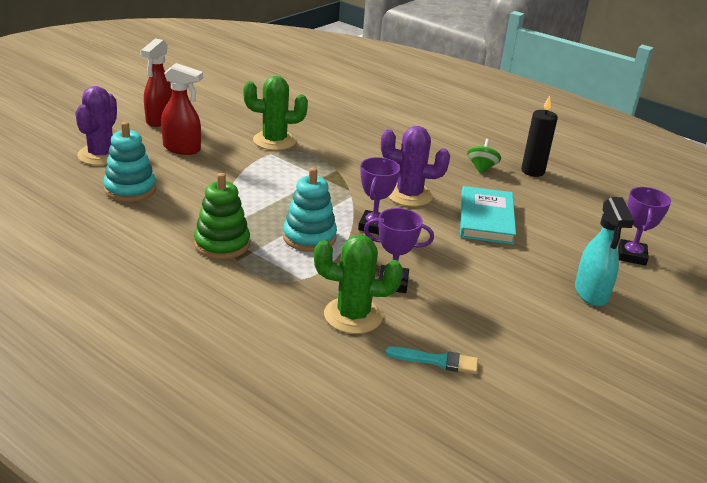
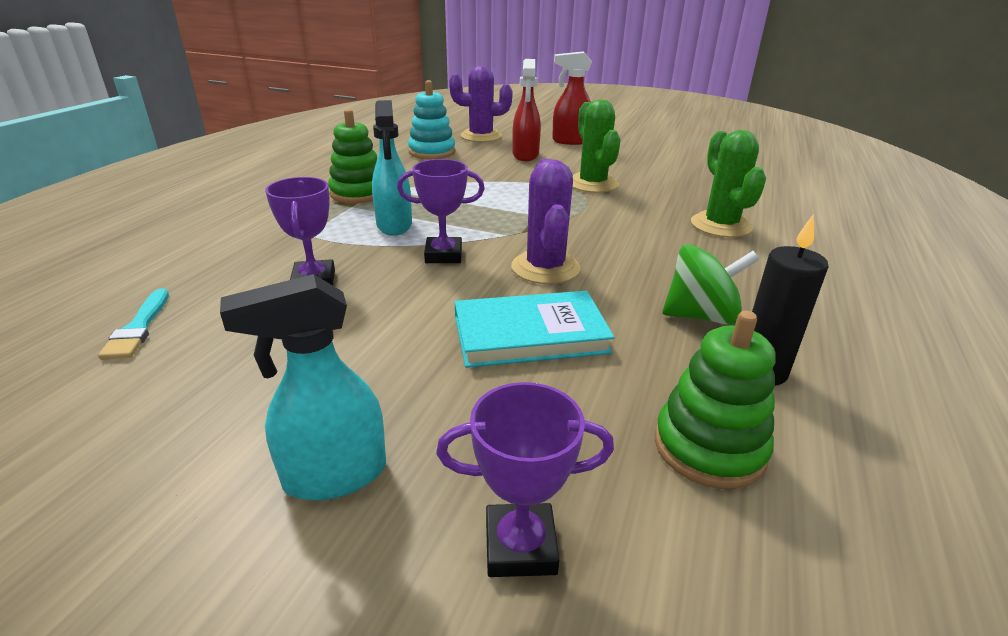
camera: 75 degrees right, 0 degrees up
turquoise stacking toy [283,167,337,252] -> turquoise spray bottle [372,100,412,236]
green cactus [314,234,403,334] -> green cactus moved to [691,130,766,237]
green spinning top [467,139,501,174] -> green spinning top [663,244,760,325], size x1.51
none -> green stacking toy [655,311,776,489]

